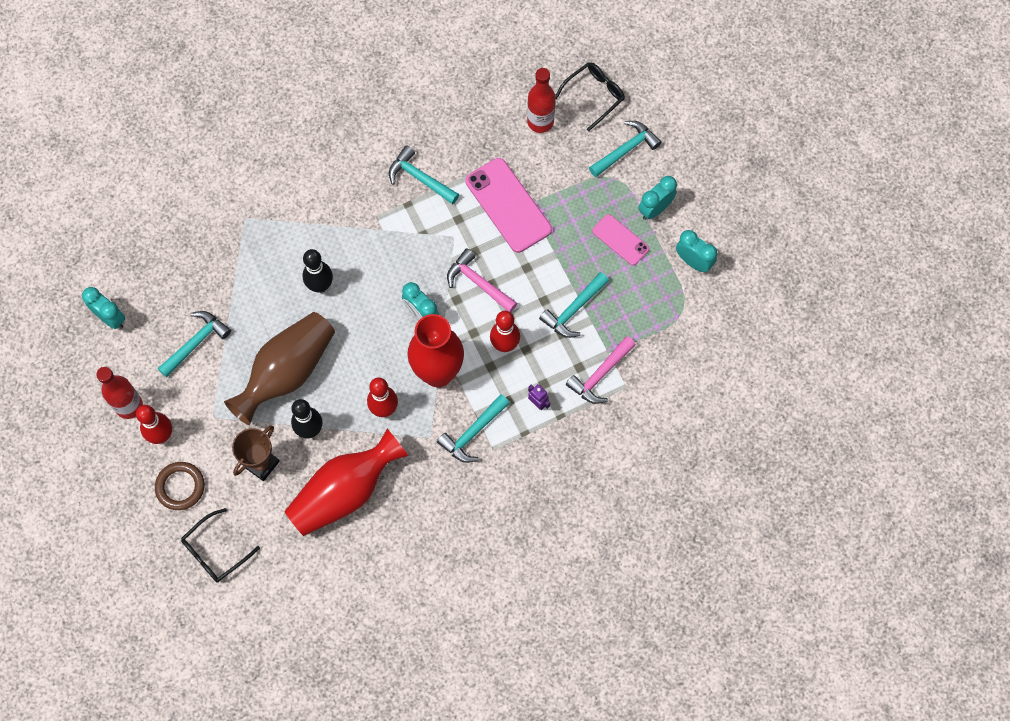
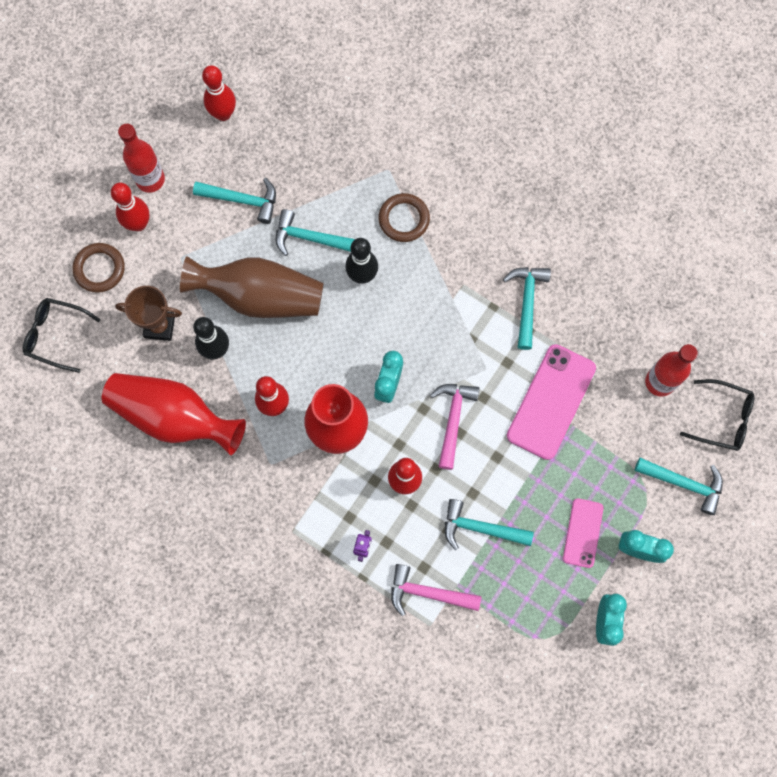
camera: 60 degrees right, 5 degrees up
turquoise clock [82,287,125,329] -> red bowling pin [202,65,236,121]
turquoise hammer [437,394,510,463] -> turquoise hammer moved to [276,209,355,256]
none -> brown ring [379,193,430,242]

